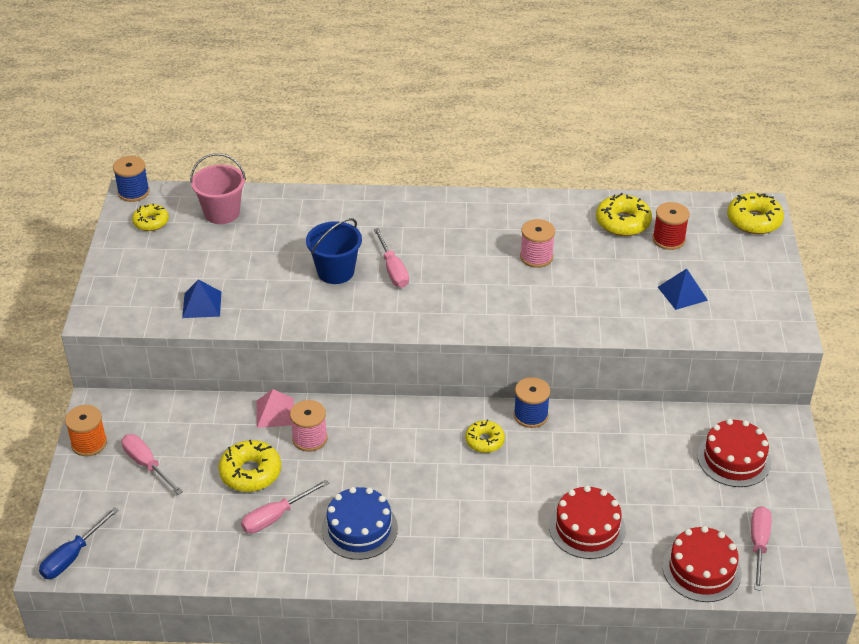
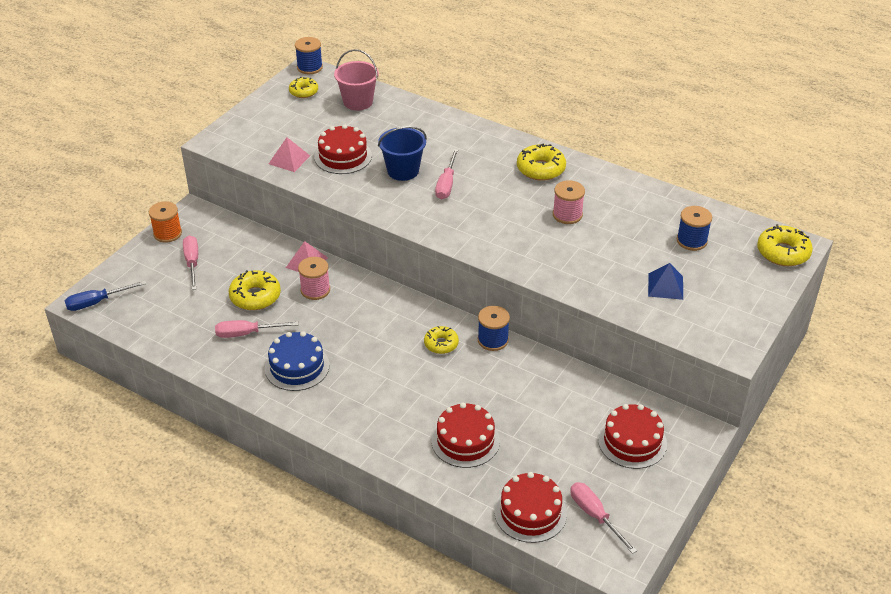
camera: 30 degrees right, 0 degrees up
blue pyramid [182,279,221,318] -> pink pyramid [269,137,310,172]
yellow donut [596,193,652,236] -> yellow donut moved to [517,144,566,181]
red spool [652,202,690,250] -> blue spool [677,206,712,251]
pink screwdriver [751,506,772,591] -> pink screwdriver turned 75 degrees counterclockwise [570,482,637,554]
none -> red cake [314,124,372,174]

